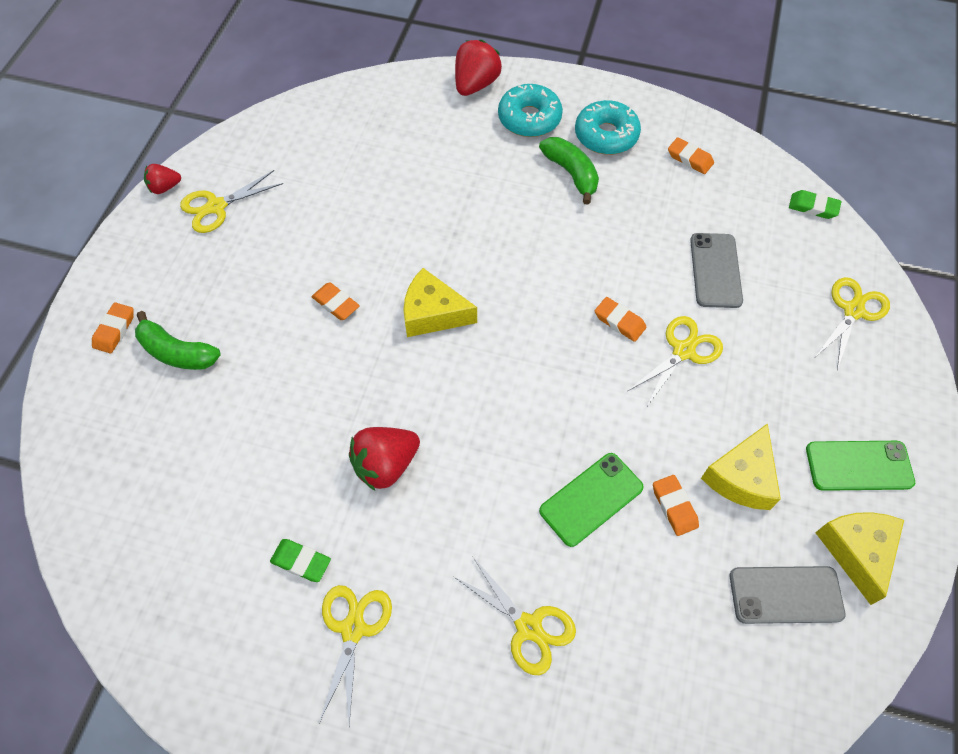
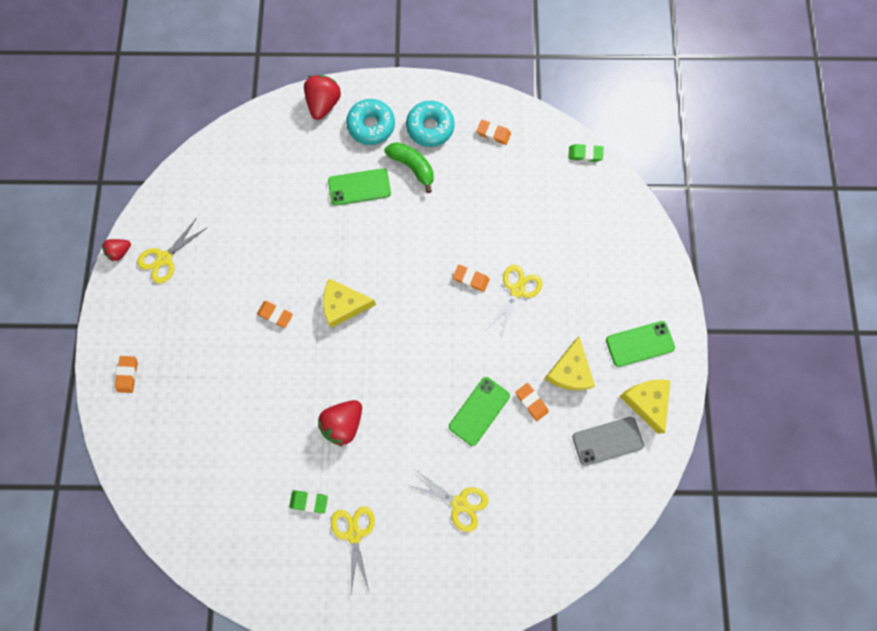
camera: 15 degrees left, 15 degrees up
green banana [135,311,221,370] -> none
grey phone [690,233,743,308] -> none
yellow scissors [816,277,890,370] -> none
none -> green phone [328,168,391,206]

